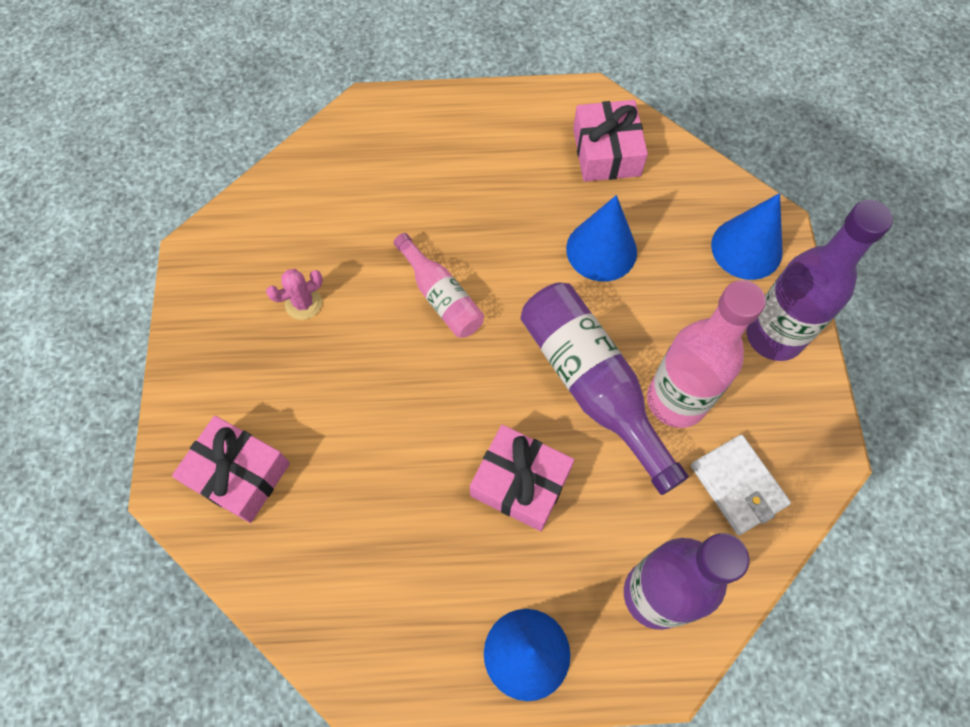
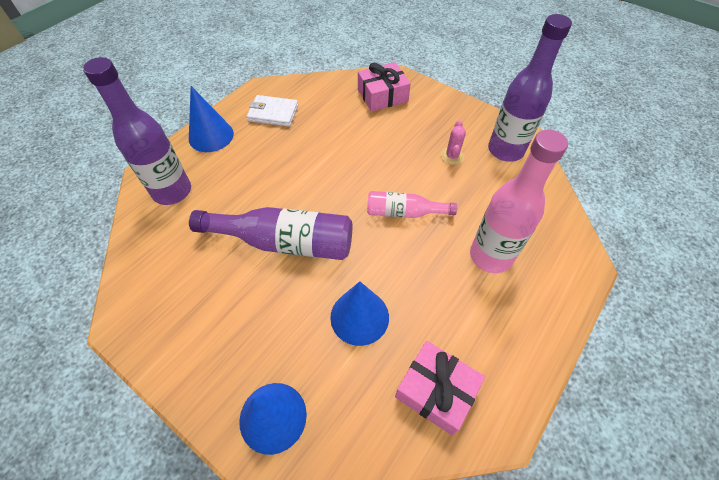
camera: 130 degrees right, 10 degrees down
pink gift [470,425,574,531] -> none
pink bottle [647,280,766,428] -> pink bottle moved to [470,129,568,273]
white wallet [691,435,791,535] -> white wallet moved to [247,95,298,127]
purple bottle [746,200,893,361] -> purple bottle moved to [488,14,572,162]

